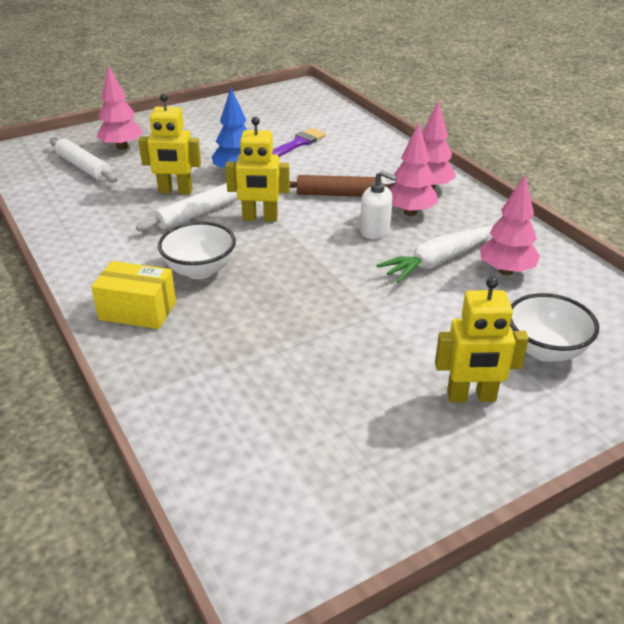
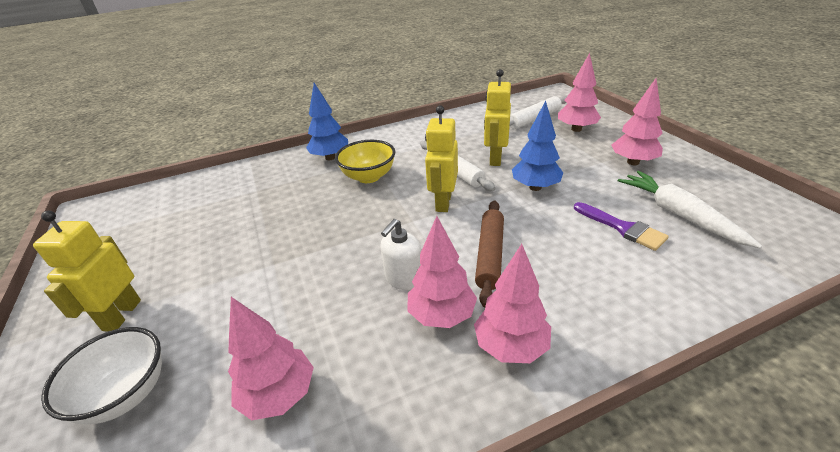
camera: 100 degrees right, 0 degrees up
yellow box [91,261,176,329] -> blue tree [306,83,348,160]
white bowl [158,221,236,279] -> yellow bowl [335,140,395,183]
white carrot [376,226,493,283] -> white carrot moved to [618,171,762,248]
none -> pink tree [612,78,663,165]

